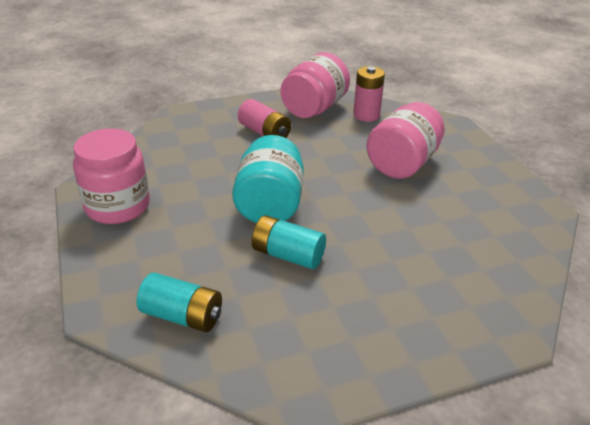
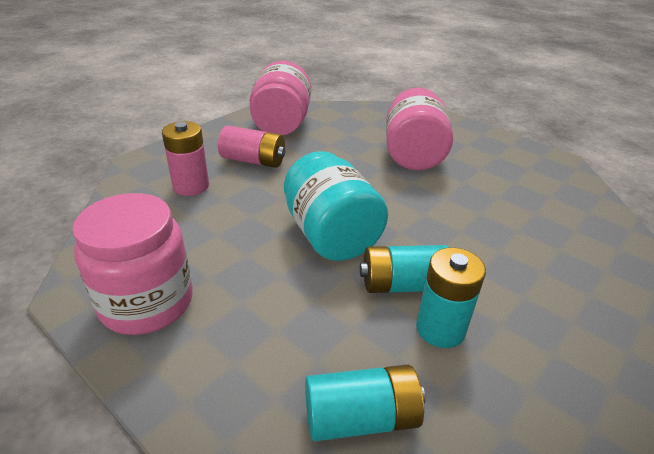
camera: 30 degrees left, 0 degrees up
pink battery [353,66,385,122] -> pink battery moved to [162,121,209,196]
none -> turquoise battery [416,248,486,348]

